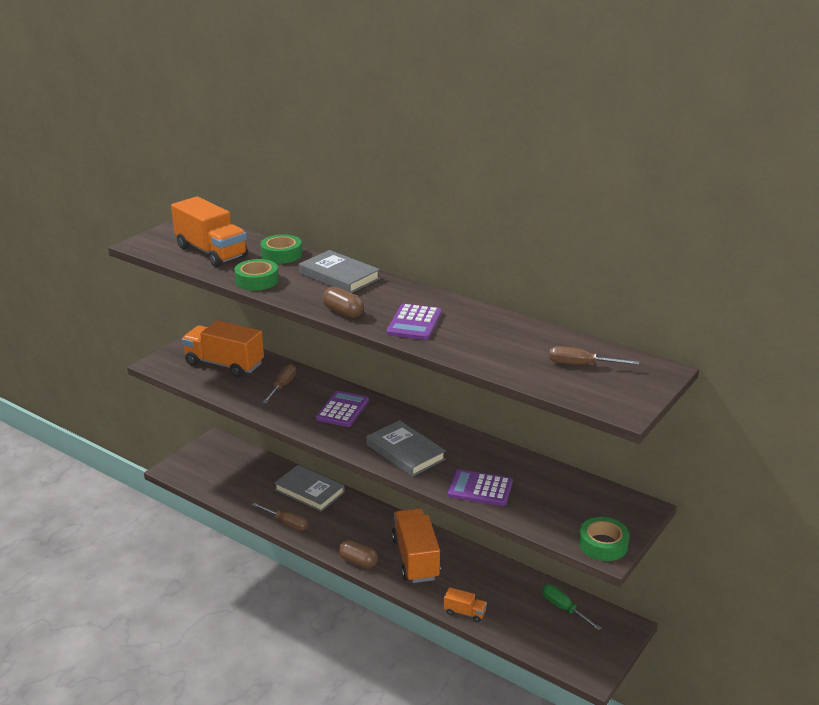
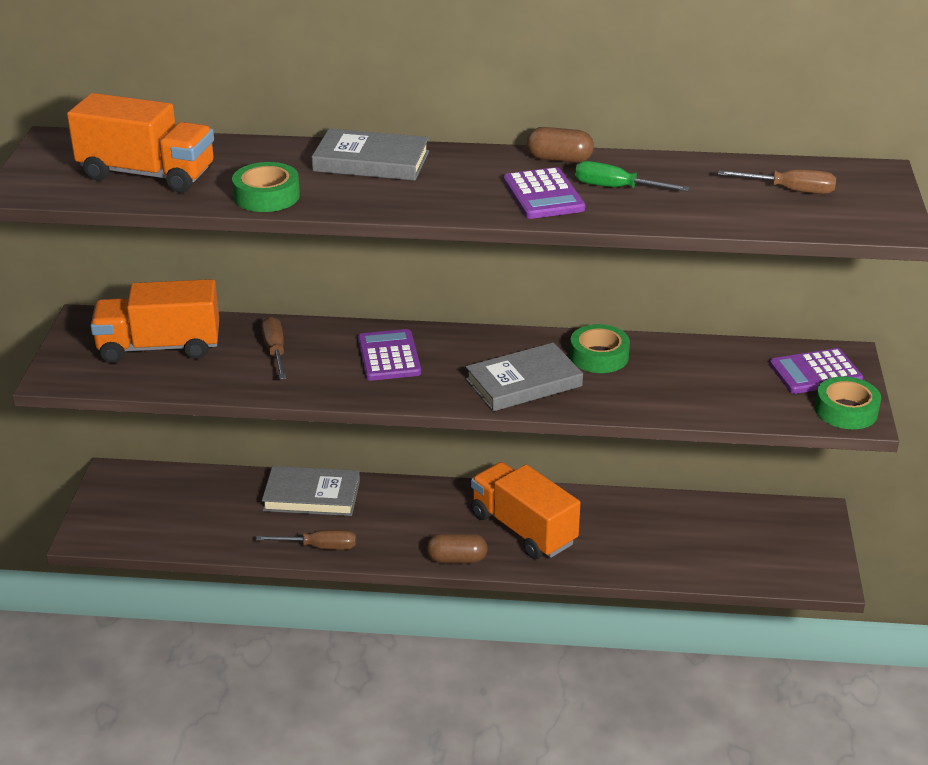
camera: 30 degrees left, 5 degrees up
green tape [260,234,302,264] -> green tape moved to [570,324,630,373]
brown capsule [323,287,364,318] -> brown capsule moved to [527,127,594,163]
grey book [366,420,446,477] -> grey book turned 45 degrees counterclockwise [466,342,583,411]
orange truck [444,587,487,622] -> none
purple calculator [448,469,513,506] -> purple calculator moved to [770,348,864,394]
green screwdriver [542,584,602,631] -> green screwdriver moved to [575,161,690,191]
brown screwdriver [549,346,639,365] -> brown screwdriver turned 150 degrees counterclockwise [718,169,836,194]

